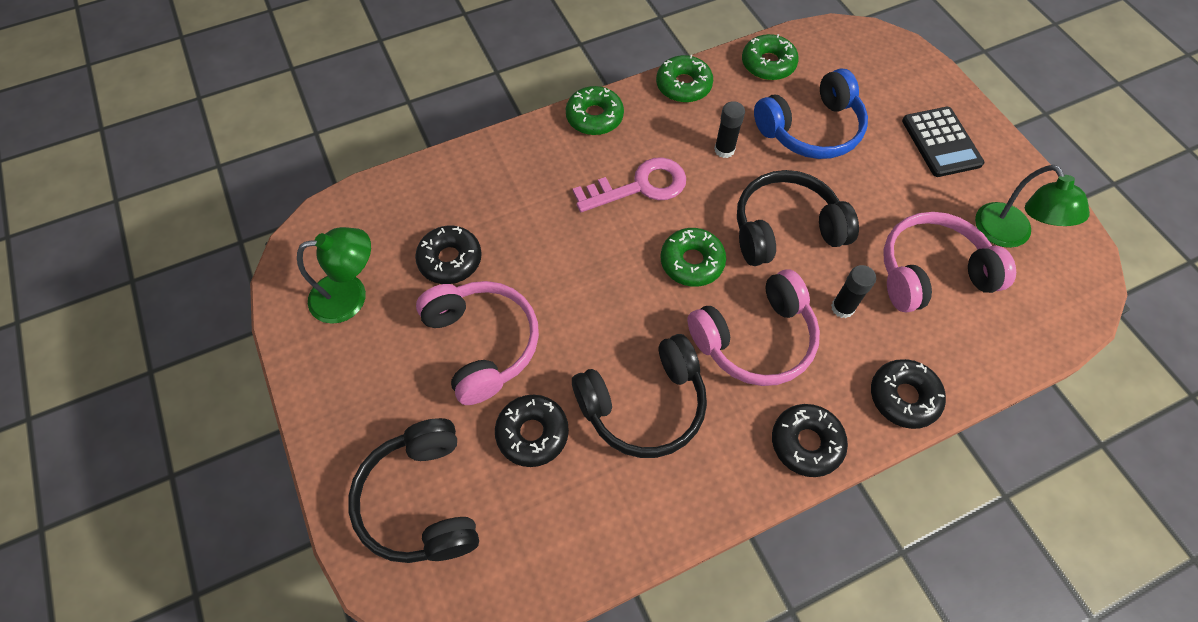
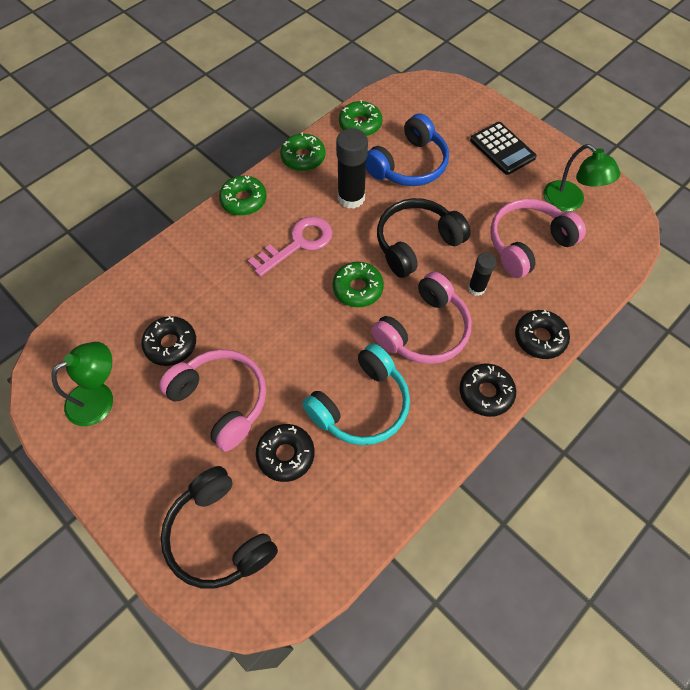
camera: 20 degrees left, 0 degrees up
black headphones [572,334,707,458] -> turquoise headphones [302,343,410,445]
black glue stick [714,101,745,158] -> black glue stick [336,128,368,209], size x1.71

